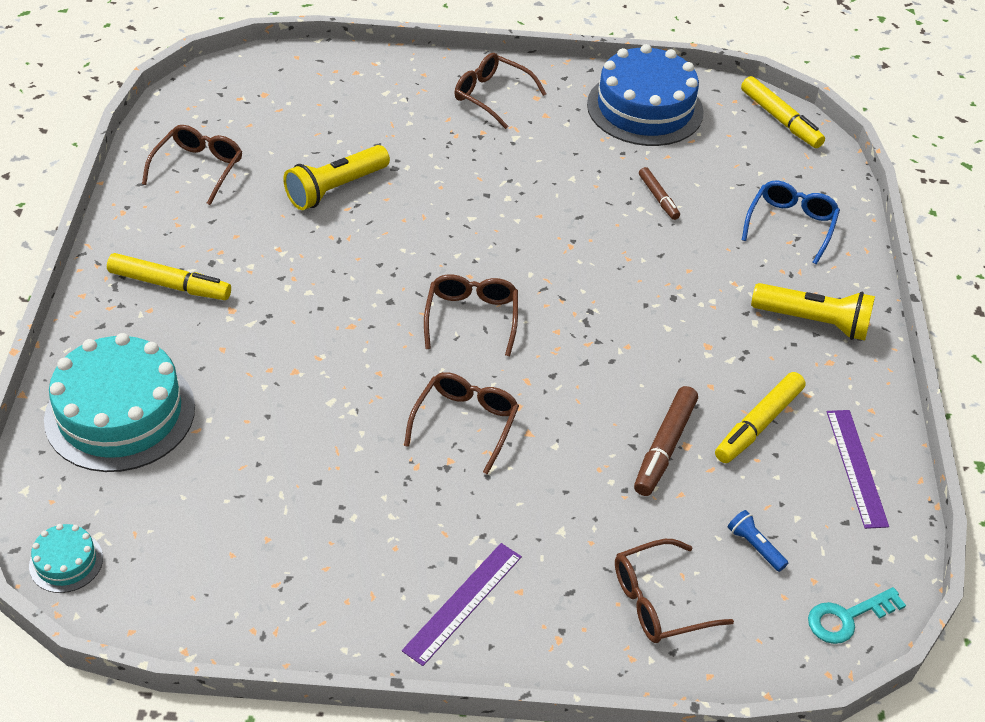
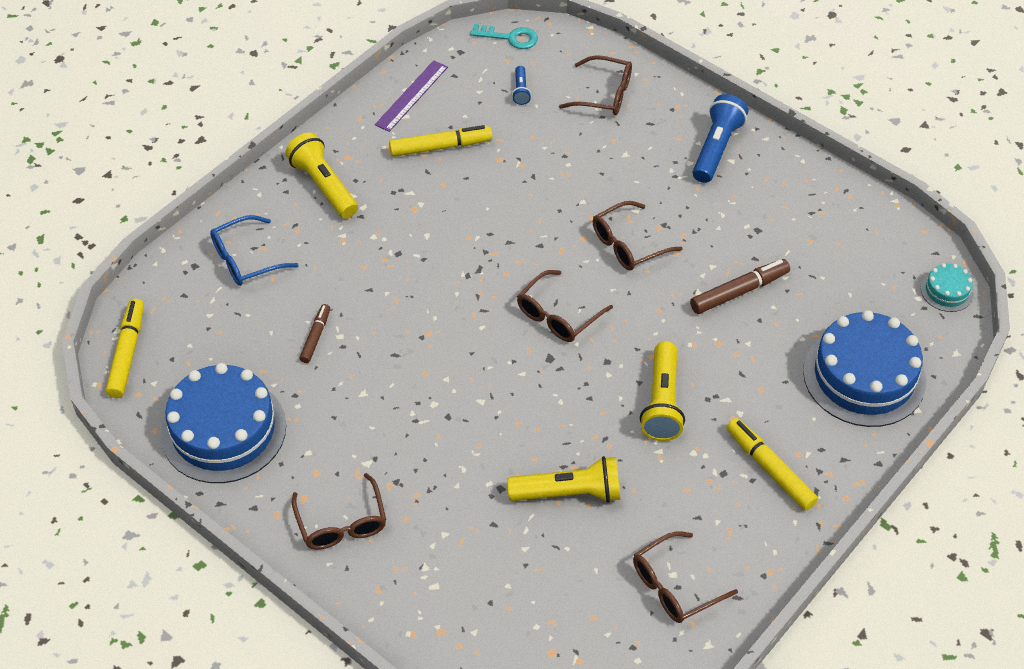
camera: 140 degrees left, 5 degrees up
turquoise cake [44,333,195,472] -> blue cake [803,310,926,427]
purple ruler [402,543,522,666] -> blue flashlight [693,94,748,183]
brown marker [634,386,698,496] -> brown marker moved to [690,259,790,314]
none -> yellow flashlight [640,341,685,441]

